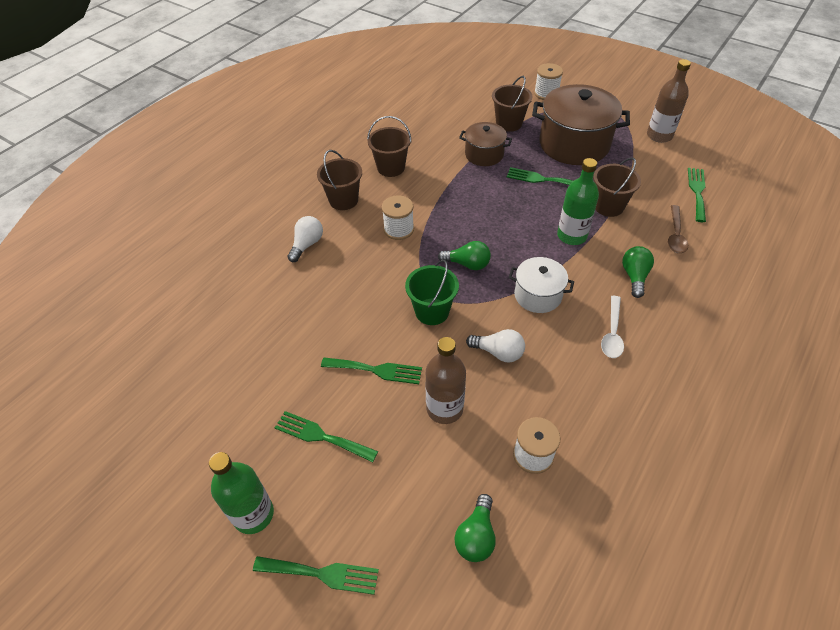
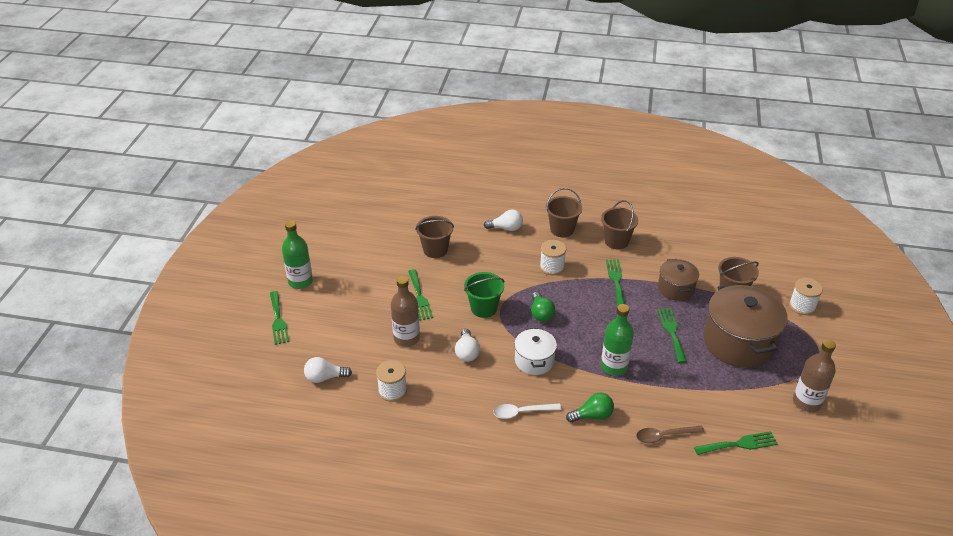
camera: 65 degrees right, 10 degrees down
green fork [275,411,378,463] -> green fork moved to [606,260,625,307]
green light bulb [455,494,496,562] -> white light bulb [304,357,352,383]
brown bucket [593,157,641,217] -> brown bucket moved to [415,216,454,258]

